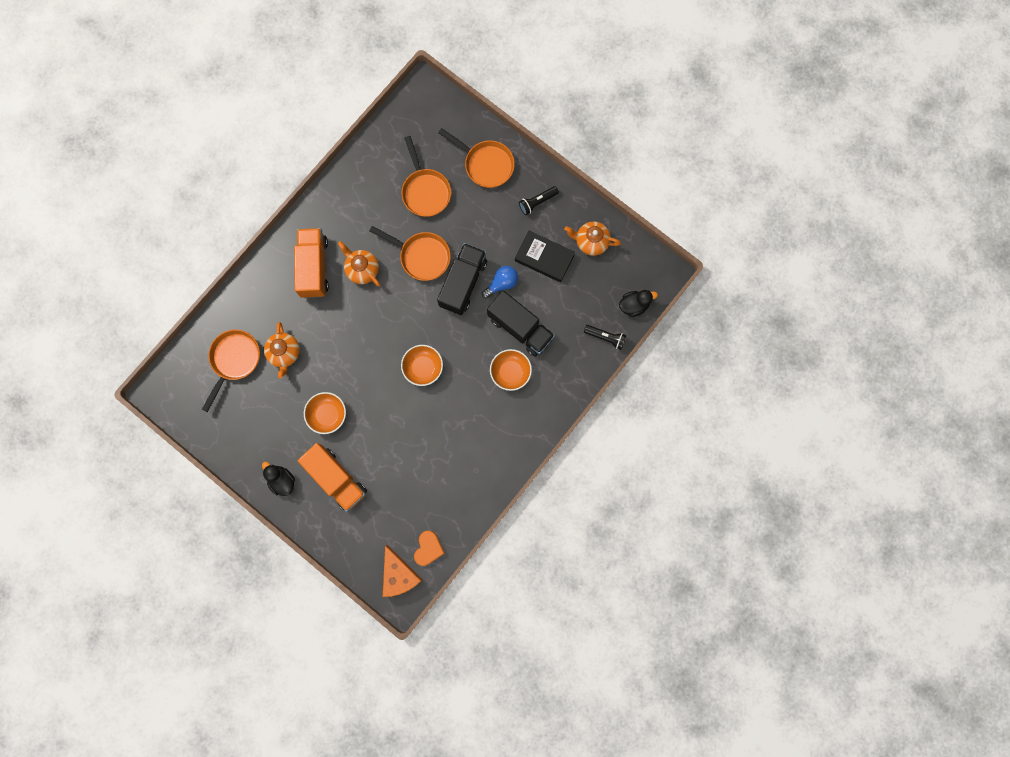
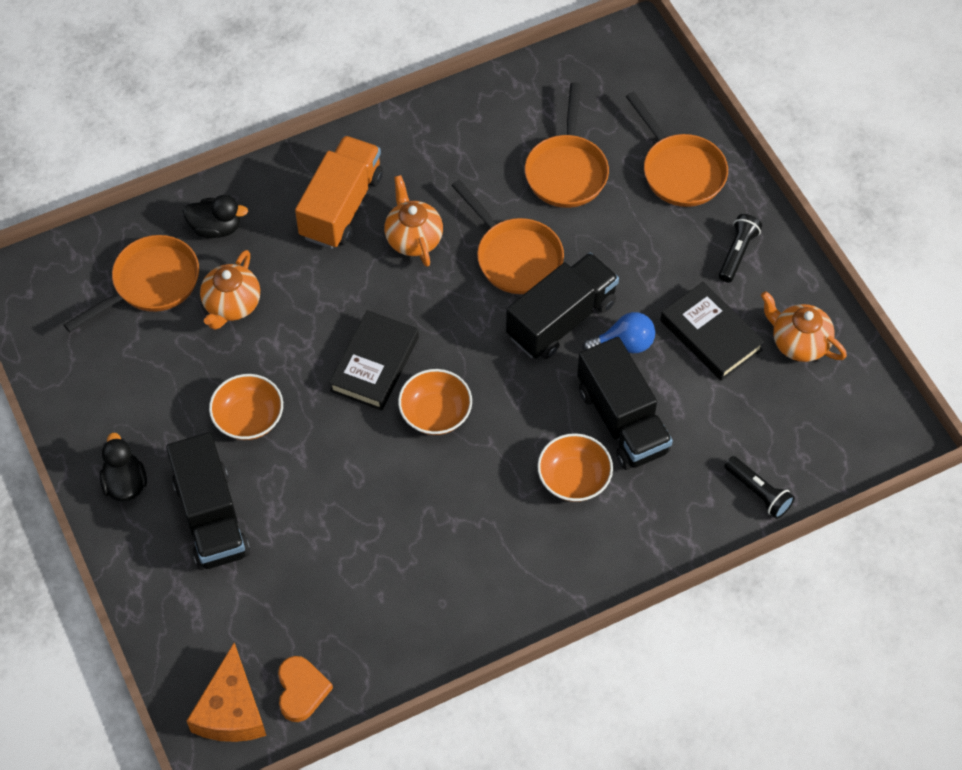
camera: 25 degrees right, 20 degrees down
orange truck [297,443,367,512] -> black truck [166,432,250,570]
orange heart [414,531,445,566] -> orange heart turned 45 degrees counterclockwise [278,656,333,722]
black flashlight [519,186,559,215] -> black flashlight turned 120 degrees clockwise [719,214,762,283]
black duck [619,290,658,317] -> black duck moved to [183,195,248,238]
none -> black book [329,310,419,411]

